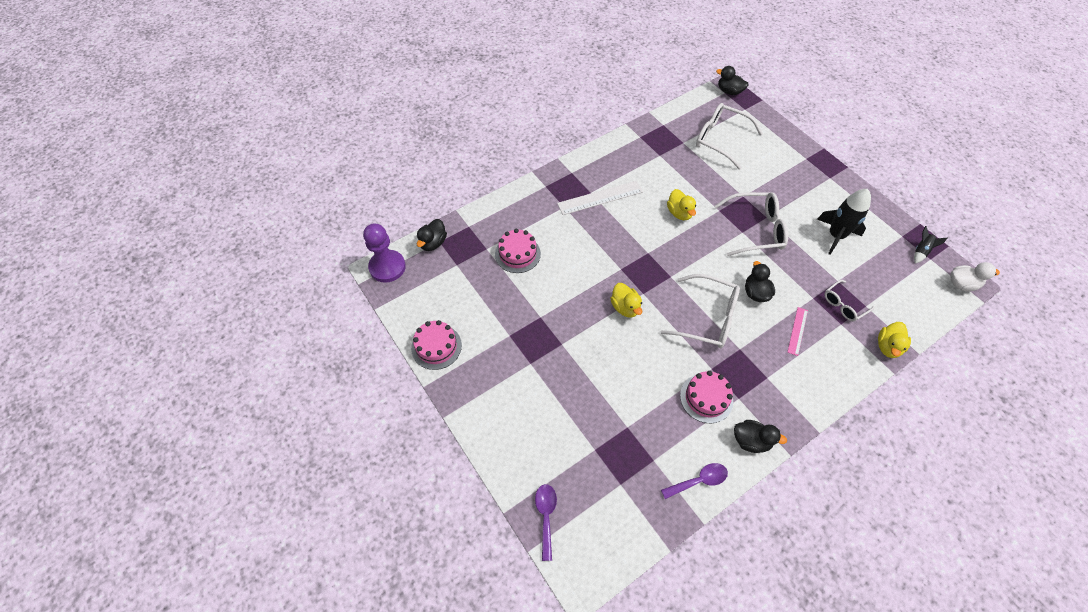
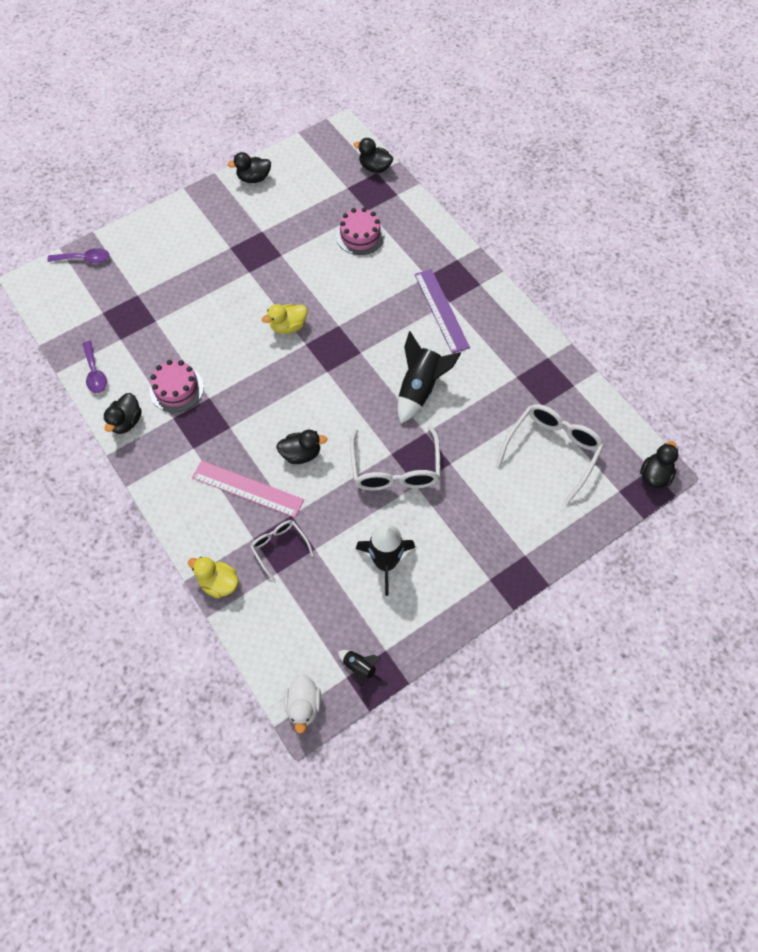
camera: 90 degrees right, 5 degrees up
purple pawn [363,223,406,283] -> none
pink cake [411,320,462,370] -> black duck [228,152,271,183]
white ruler [557,181,643,215] -> purple ruler [414,269,470,354]
white glasses [661,274,740,348] -> none
yellow duck [667,189,696,220] -> black rocket [398,331,461,424]
pink ruler [787,307,808,356] -> pink ruler [192,461,304,518], size x1.77

